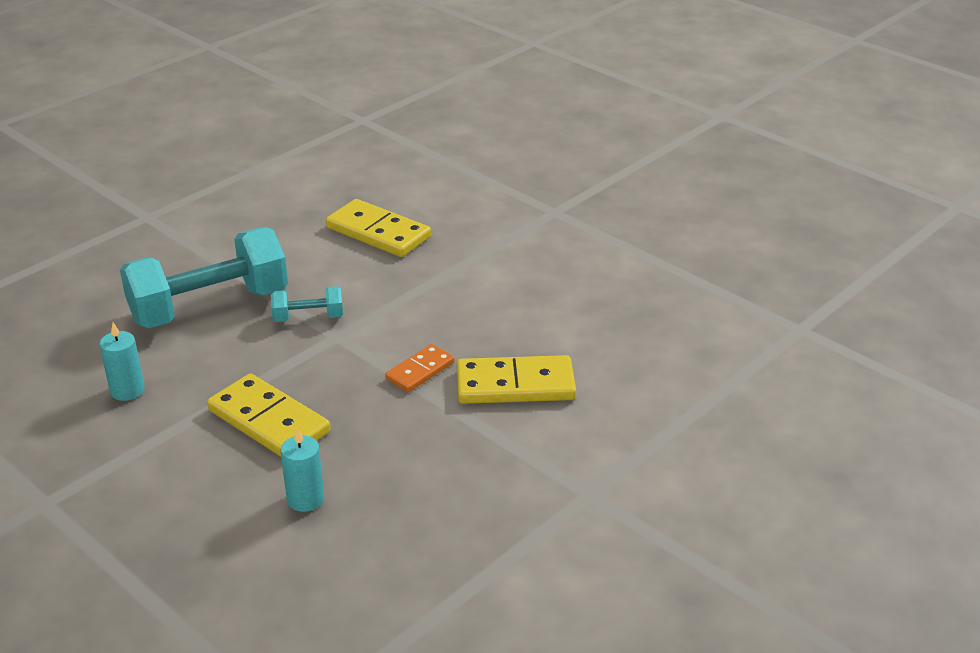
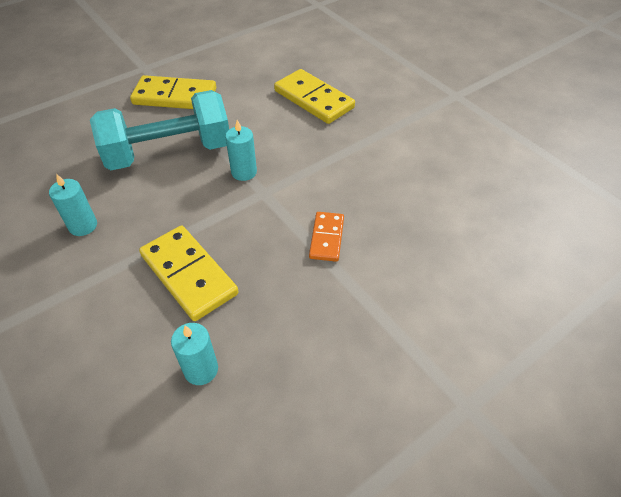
camera: 10 degrees right, 15 degrees up
turquoise dumbbell [271,286,343,322] -> turquoise candle [225,120,257,181]
orange domino [385,344,455,392] -> orange domino turned 45 degrees counterclockwise [309,212,344,262]
yellow domino [456,355,576,404] -> yellow domino moved to [130,75,216,109]

